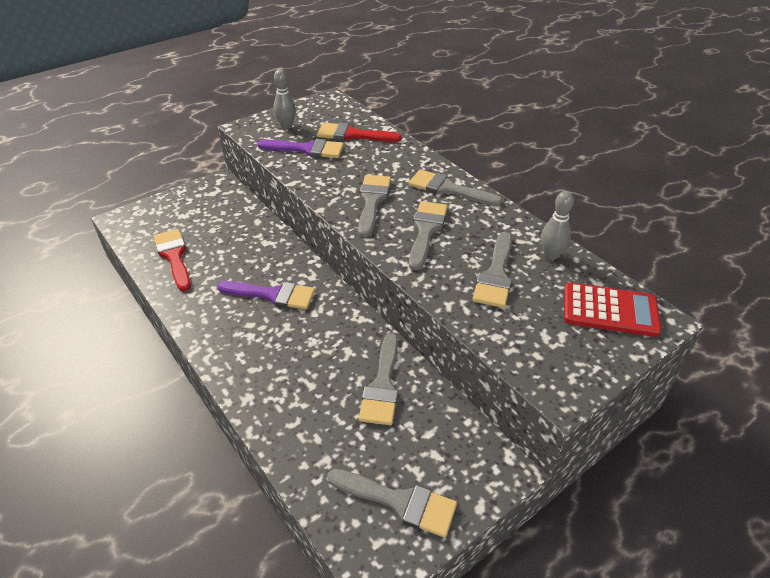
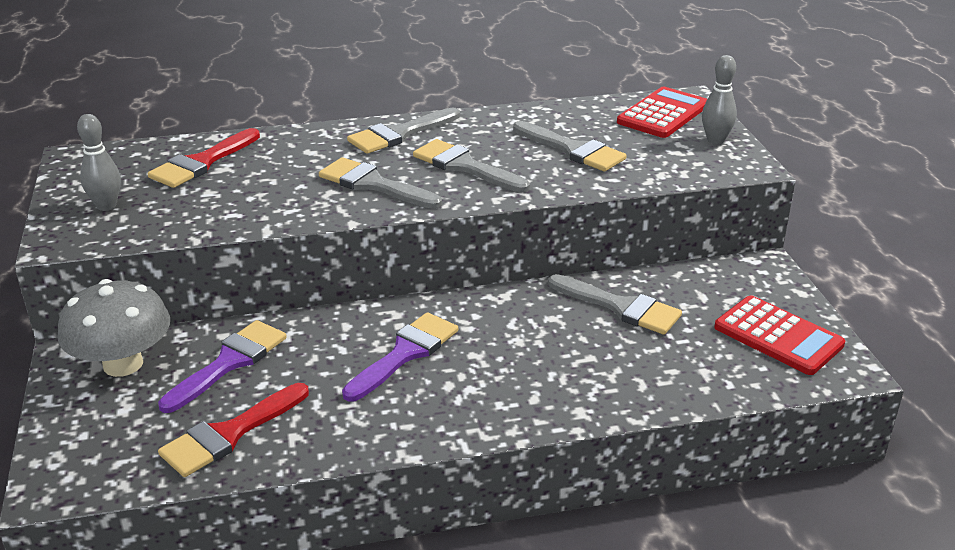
camera: 65 degrees left, 10 degrees down
red brush [154,229,191,291] -> red brush turned 45 degrees counterclockwise [158,383,309,477]
purple brush [257,139,344,158] -> purple brush moved to [158,320,287,413]
grey brush [327,469,457,538] -> red calculator [714,295,845,375]
grey bowling pin [541,191,574,260] -> grey bowling pin moved to [702,55,737,145]
none -> grey mushroom [57,279,170,377]

